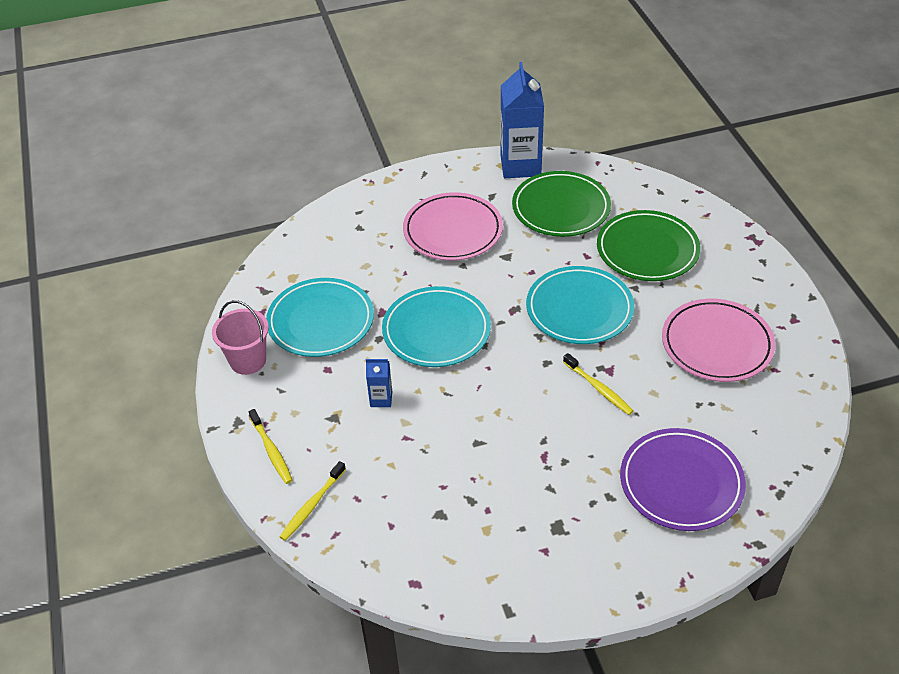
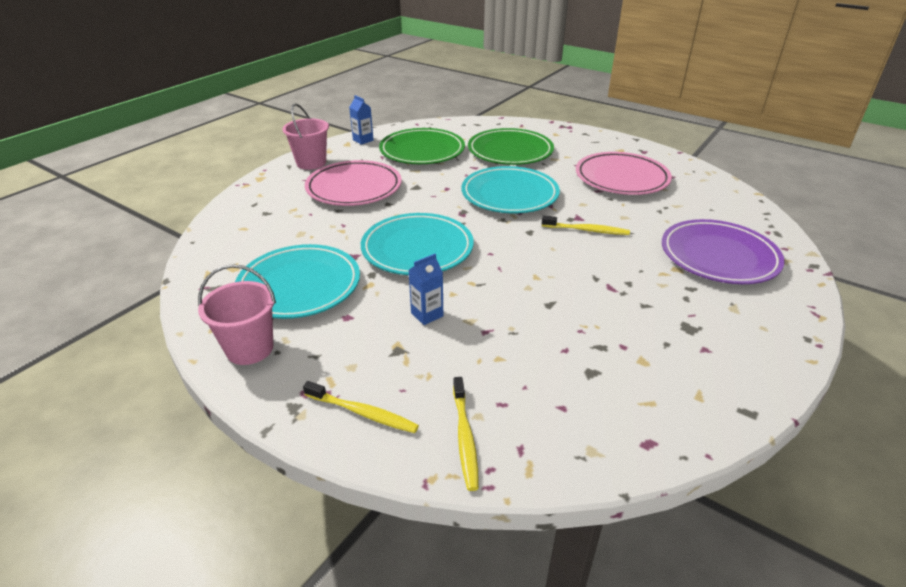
camera: 40 degrees left, 10 degrees down
blue carton [500,62,544,178] -> blue carton [349,95,374,145], size x0.46
none -> pink bucket [282,104,329,170]

